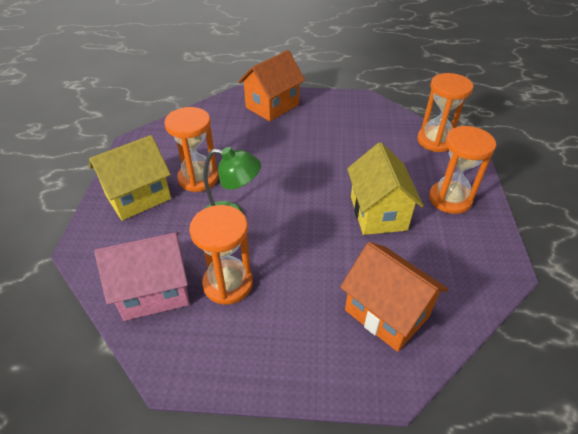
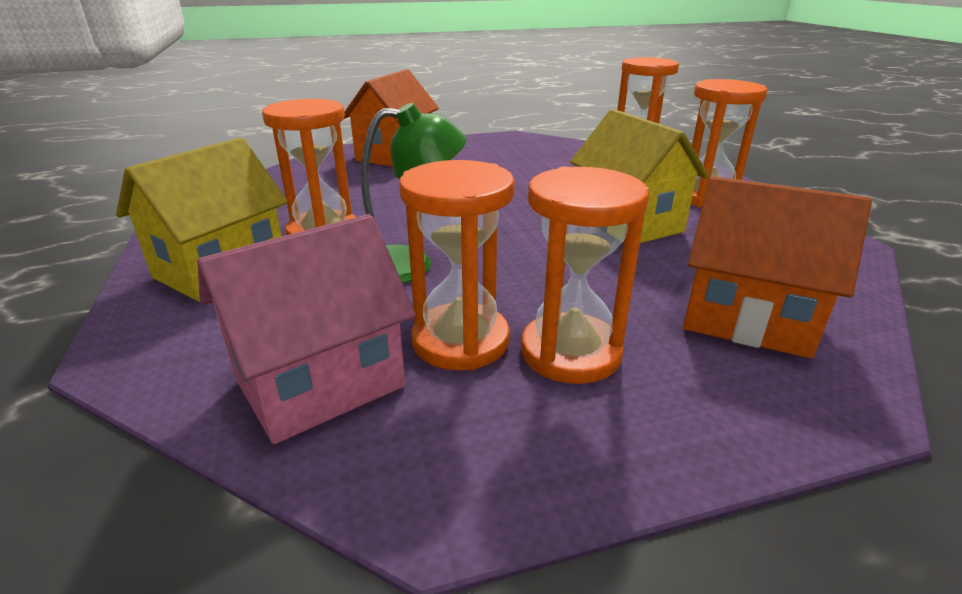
camera: 20 degrees left, 15 degrees down
none -> orange hourglass [521,167,649,384]

